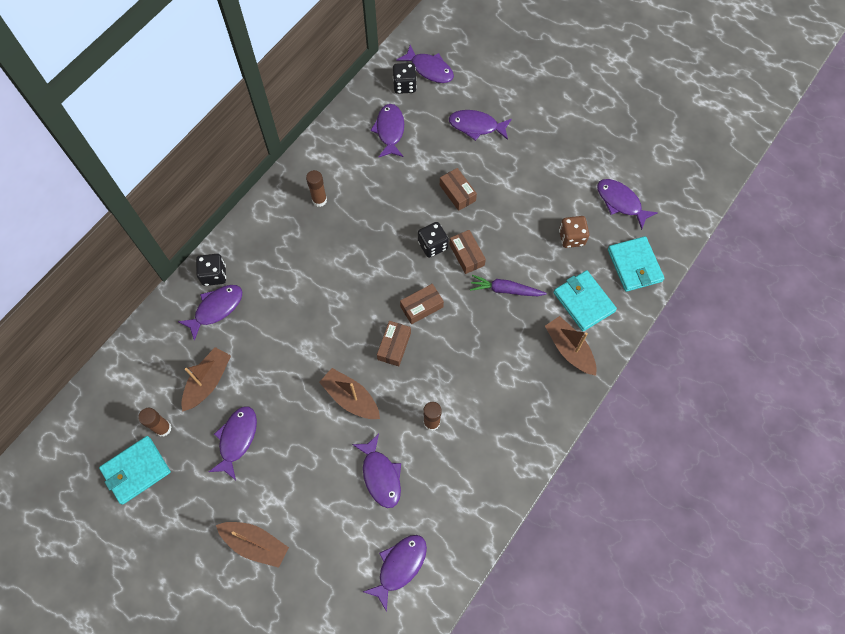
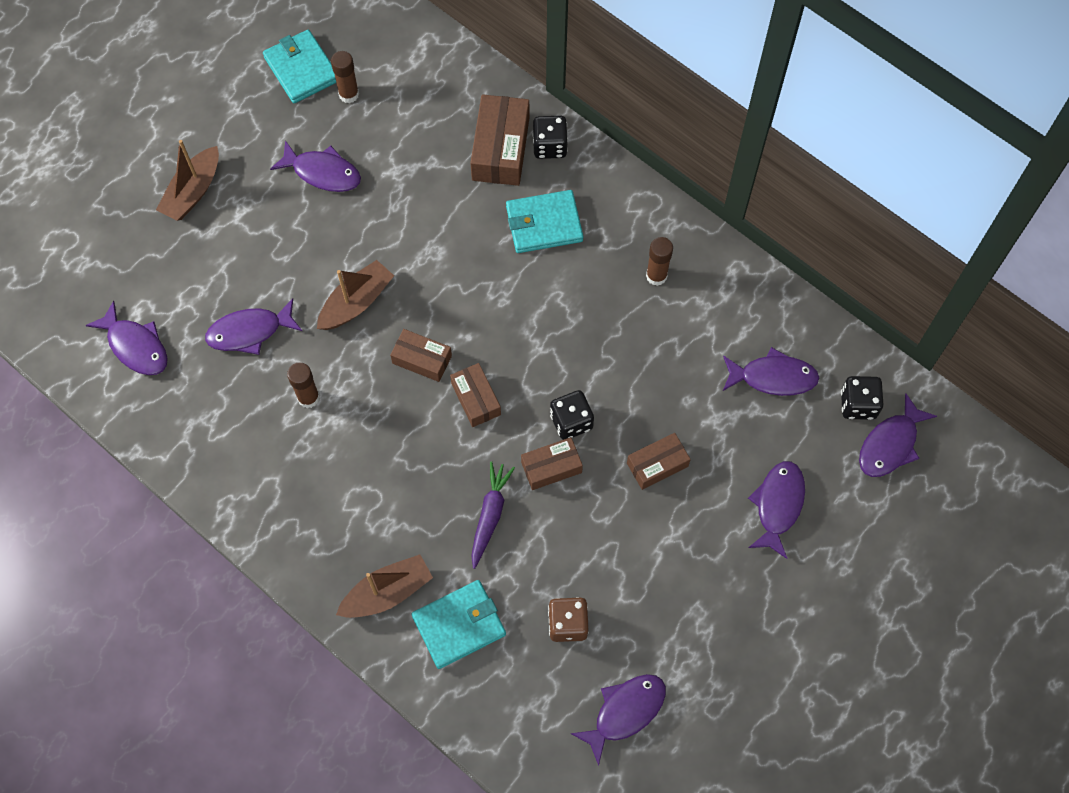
camera: 95 degrees right, 0 degrees up
purple fish [178,285,243,341] -> brown box [470,94,529,186]
brown boat [181,347,231,412] -> none
turquoise wallet [608,236,665,292] -> turquoise wallet moved to [506,190,583,253]

